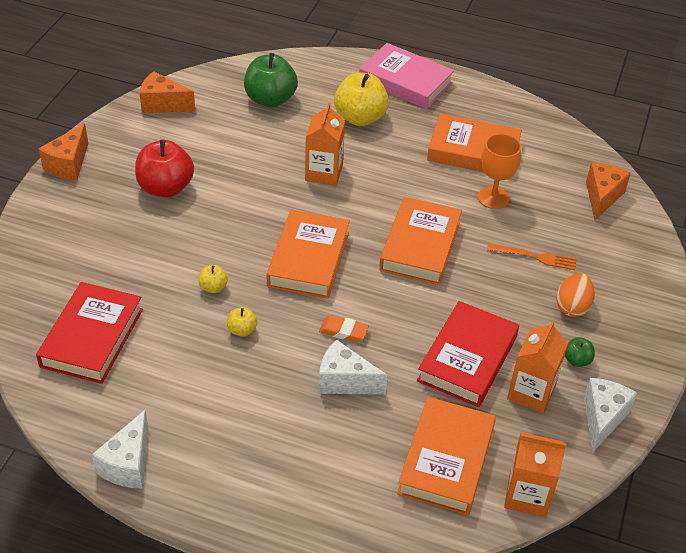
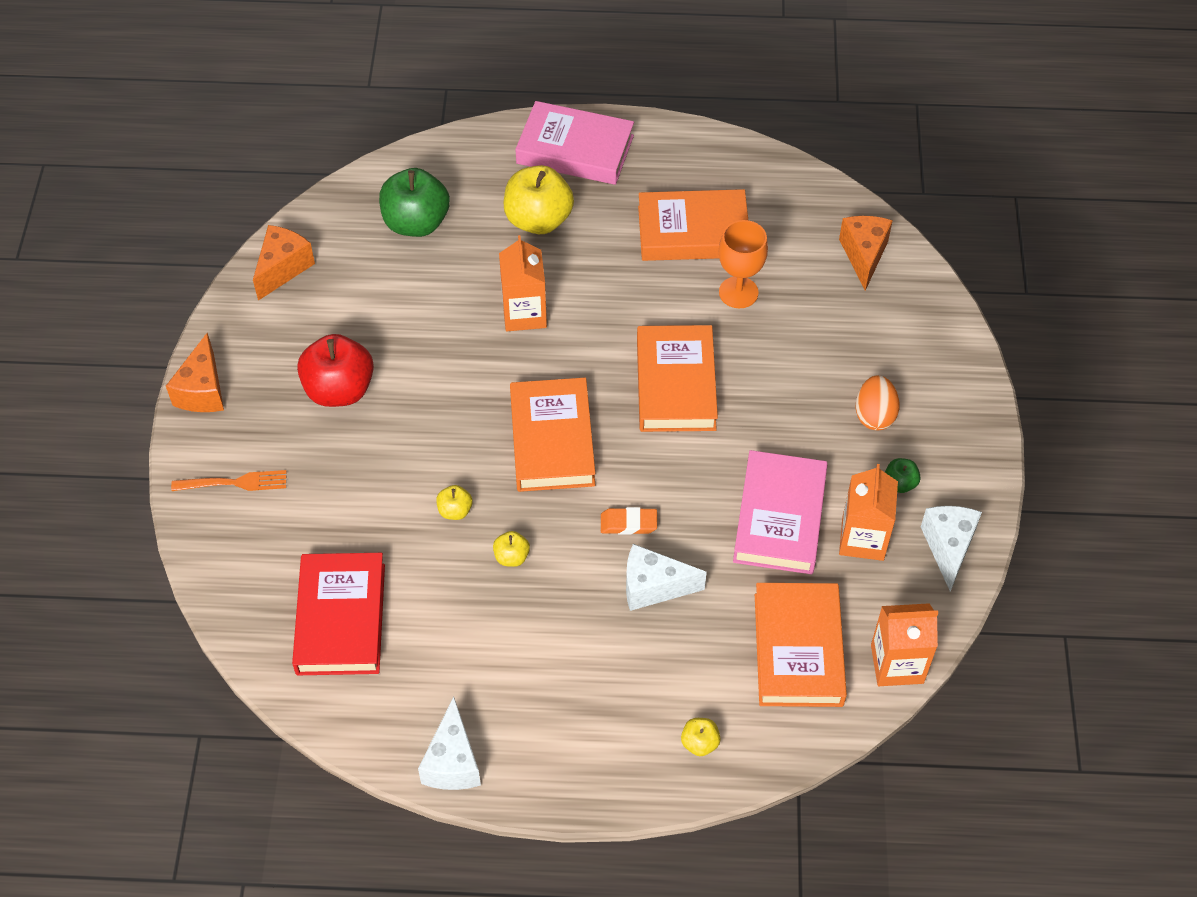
camera: 15 degrees left, 10 degrees up
orange cheese [139,71,195,114] -> orange cheese turned 120 degrees clockwise [253,225,315,301]
red book [417,301,519,407] -> pink book [733,450,828,574]
orange fork [487,244,577,270] -> orange fork moved to [171,470,287,491]
none -> yellow apple [681,718,721,756]

